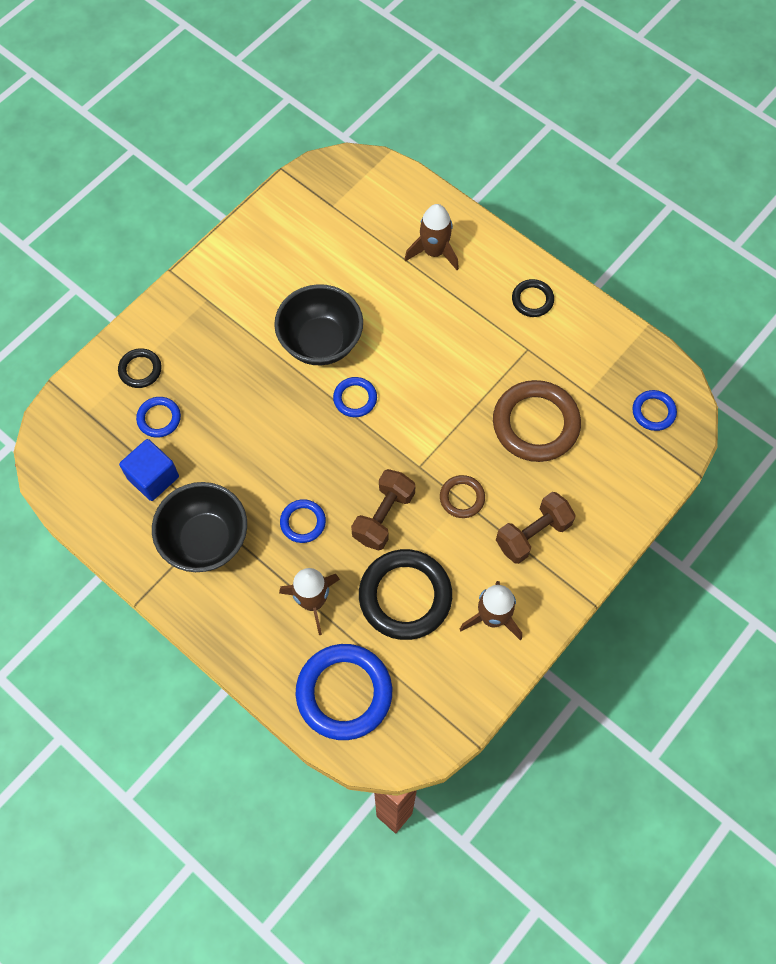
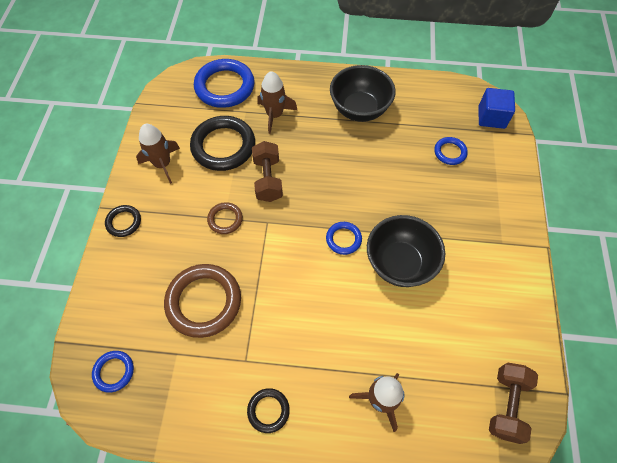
camera: 145 degrees right, 5 degrees down
black ring [118,348,162,388] -> black ring moved to [105,205,141,237]
blue cube [119,439,179,501] -> blue cube moved to [478,88,515,129]
blue ring [280,499,326,543] -> none
brown dumbbell [496,492,576,564] -> brown dumbbell moved to [489,363,538,444]

